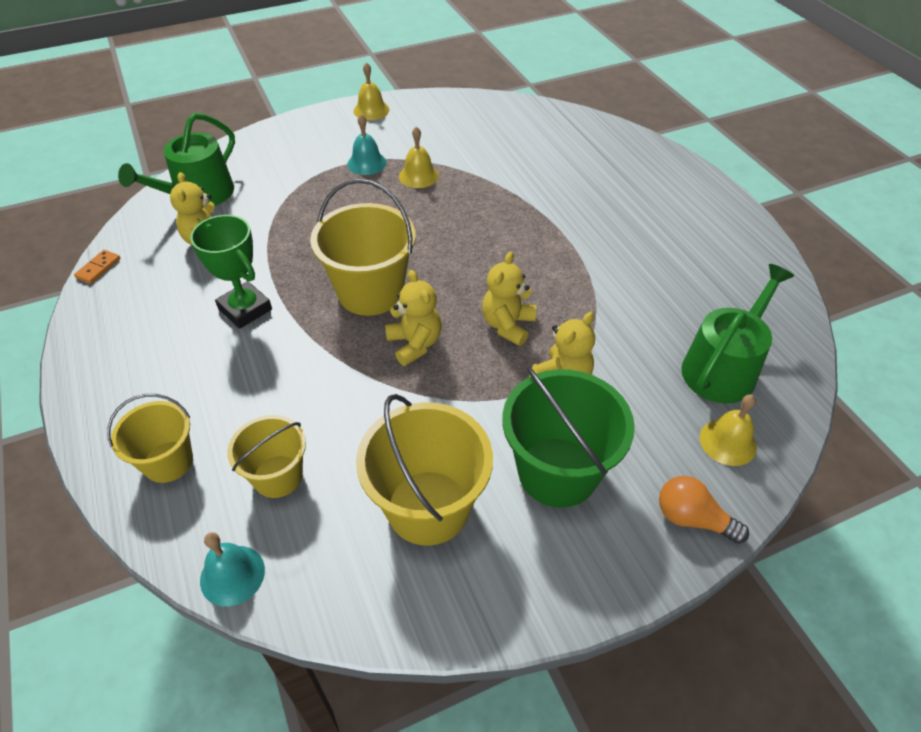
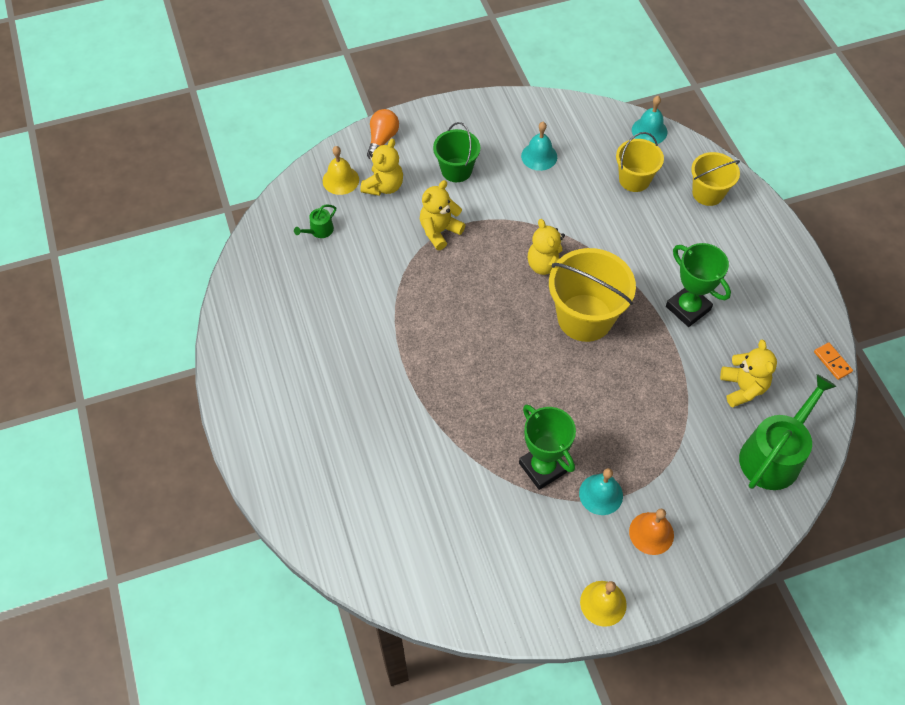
camera: 175 degrees left, 10 degrees up
orange domino [74,250,120,284] -> orange domino turned 60 degrees counterclockwise [814,342,853,380]
yellow bucket [356,394,493,546] -> turquoise bell [521,122,557,171]
yellow bell [399,126,439,188] -> green trophy [519,404,576,490]
yellow teddy bear [482,251,537,346] -> yellow teddy bear moved to [360,138,403,196]
green bucket [502,366,635,508] -> green bucket [433,122,480,182], size x0.61
orange light bulb [659,476,749,544] -> orange light bulb turned 105 degrees counterclockwise [367,109,399,160]
green watering can [681,264,794,404] -> green watering can [294,205,336,238], size x0.44
none -> orange bell [629,509,674,555]

